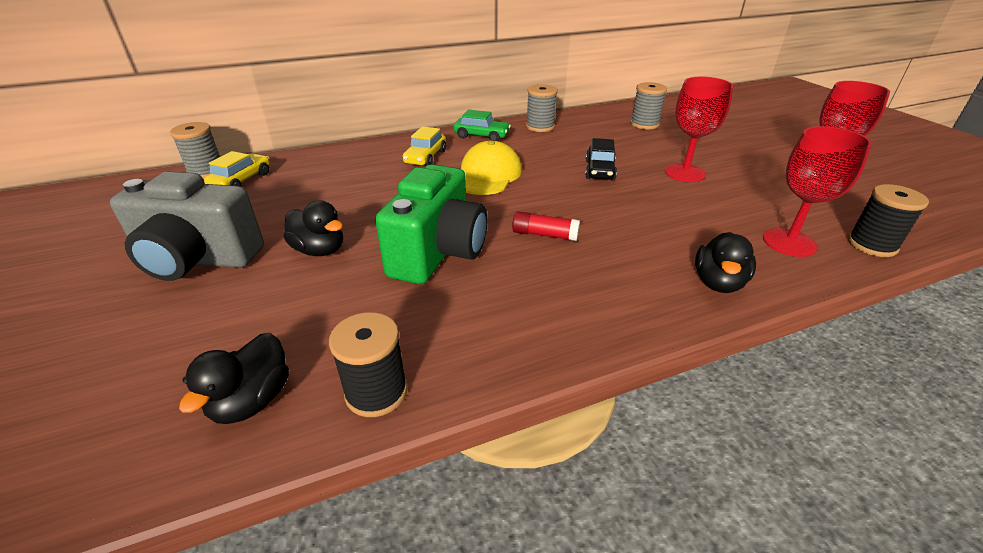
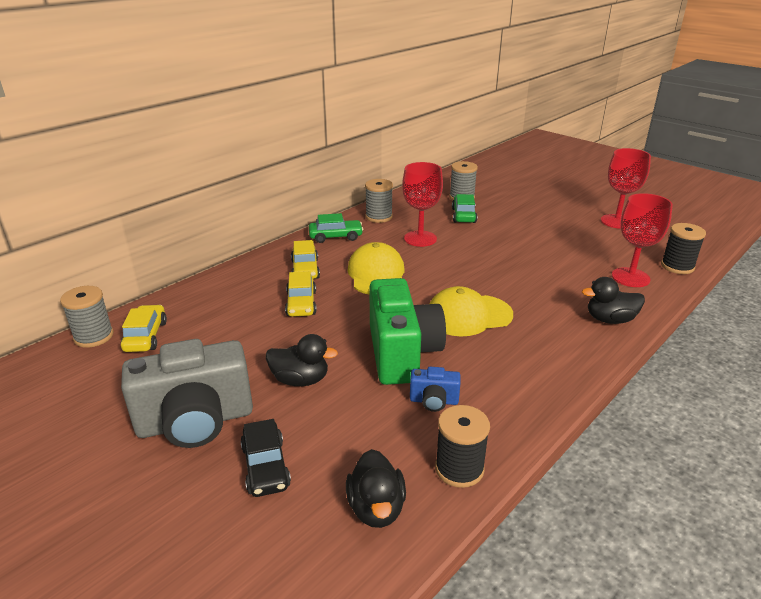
camera: 25 degrees left, 5 degrees down
red glue stick [512,211,580,241] -> yellow cap [430,286,513,336]
black car [585,138,617,181] -> black car moved to [240,419,291,497]
red goblet [665,77,733,182] -> red goblet moved to [402,162,443,247]
black duck [695,232,756,293] -> black duck turned 90 degrees clockwise [582,277,645,324]
none -> yellow car [285,271,317,317]
none -> blue camera [410,367,461,412]
none -> green car [452,194,477,223]

